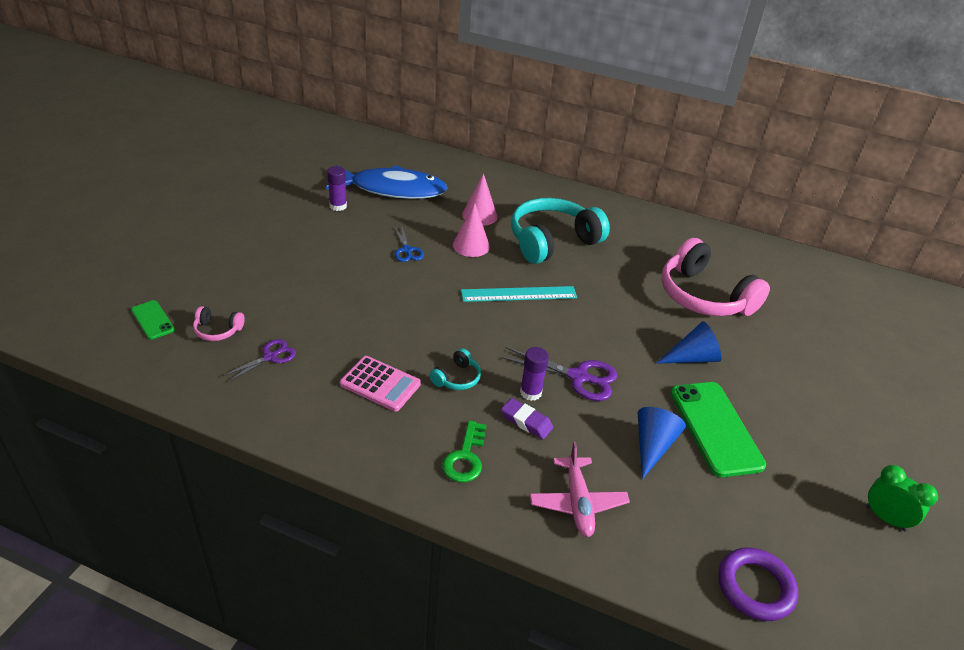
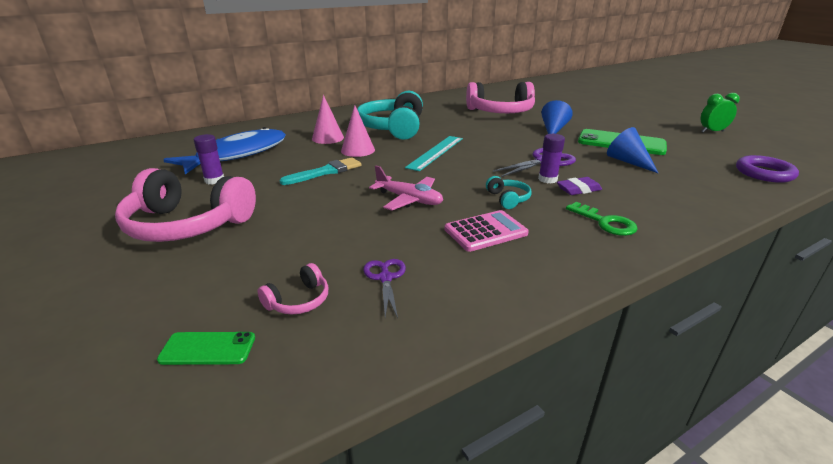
camera: 50 degrees left, 10 degrees down
blue scissors [394,226,424,262] -> turquoise brush [279,157,362,185]
pink plane [530,442,630,537] -> pink plane moved to [369,166,443,210]
none -> pink headphones [115,168,256,242]

